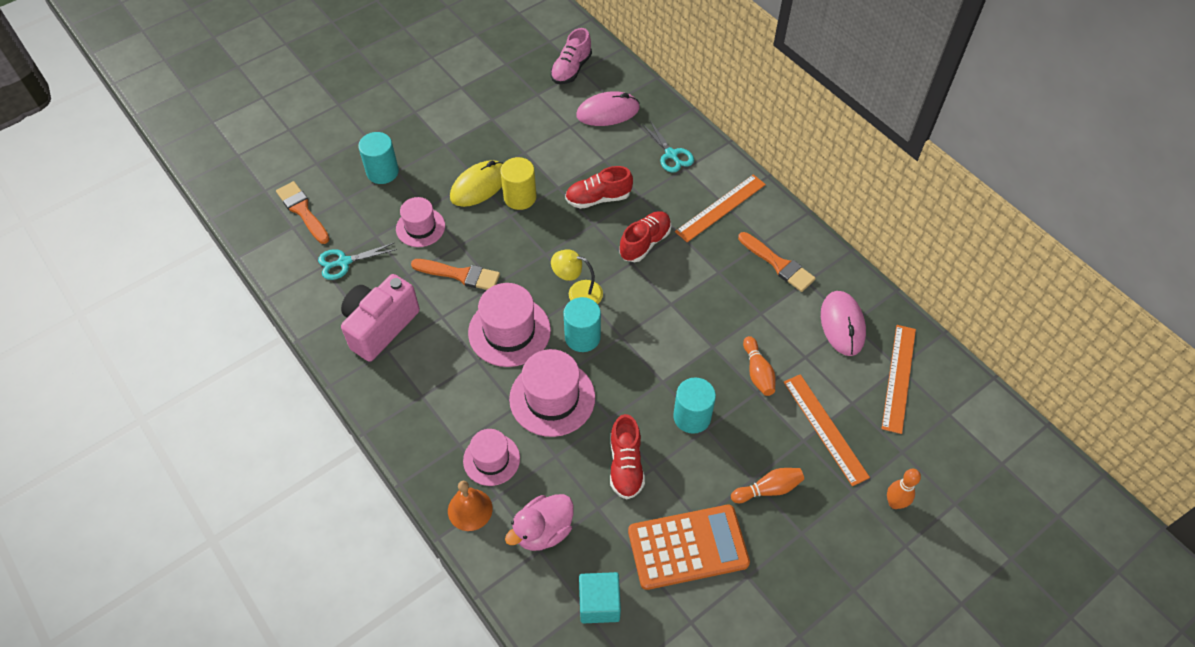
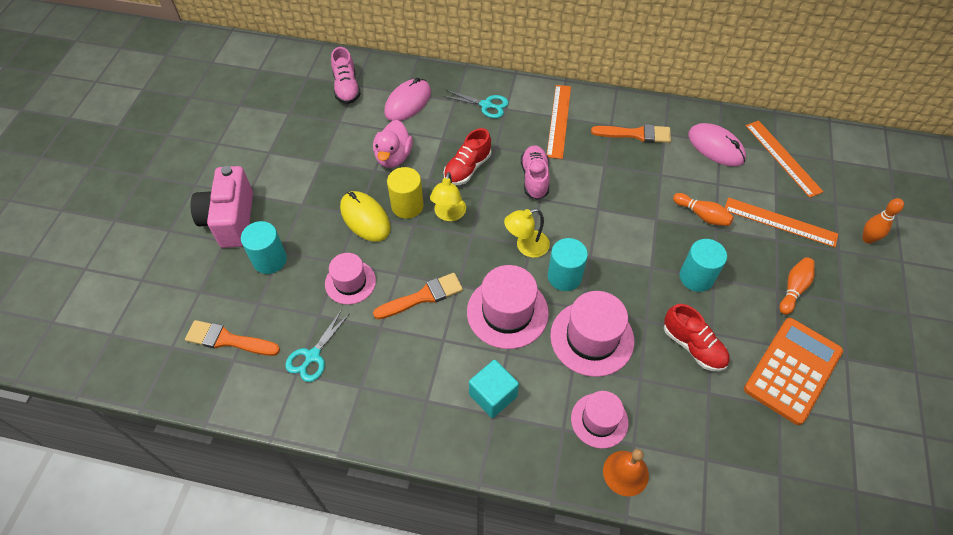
camera: 40 degrees left, 0 degrees up
pink camera [341,274,420,362] -> pink camera moved to [190,166,253,248]
yellow mouse [450,160,503,207] -> yellow mouse turned 45 degrees counterclockwise [340,191,391,242]
pink duck [505,494,574,551] -> pink duck moved to [373,120,413,168]
turquoise cube [579,572,621,623] -> turquoise cube moved to [469,360,519,418]
red shoe [619,211,671,262] -> pink shoe [521,145,550,200]
none -> yellow lamp [430,172,466,221]

